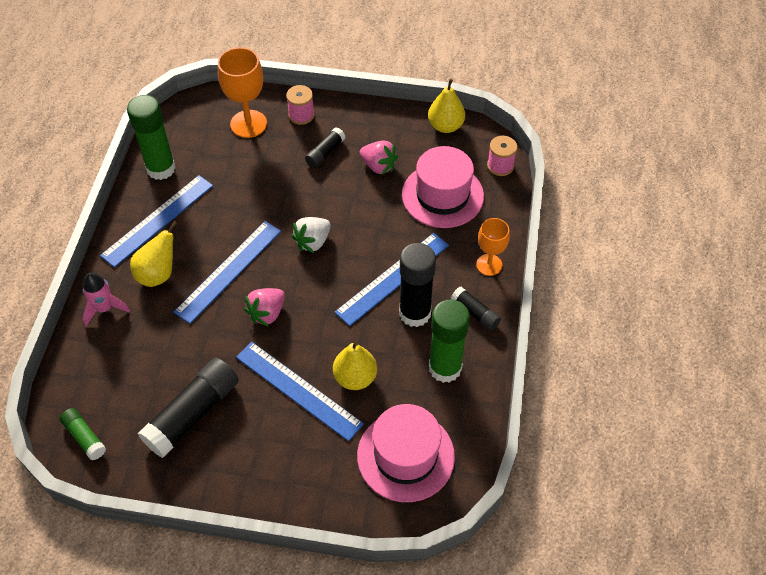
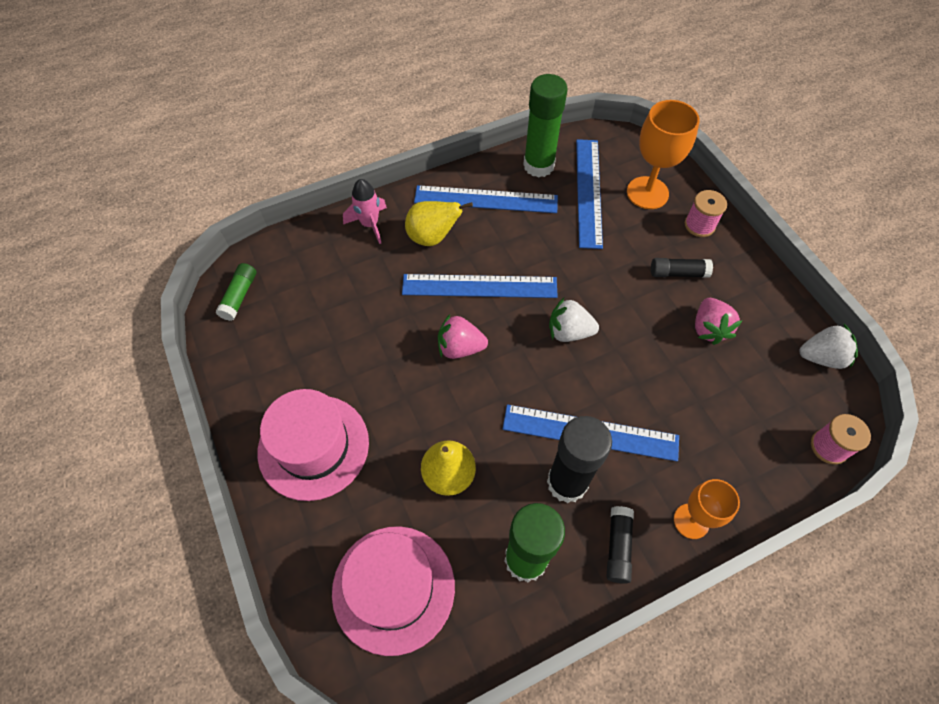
camera: 55 degrees right, 5 degrees up
black glue stick [138,358,239,458] -> none
blue ruler [236,342,364,441] -> blue ruler moved to [576,139,603,249]
pink hat [402,146,484,228] -> pink hat moved to [257,389,369,501]
yellow pear [428,79,465,133] -> white strawberry [799,324,858,369]

